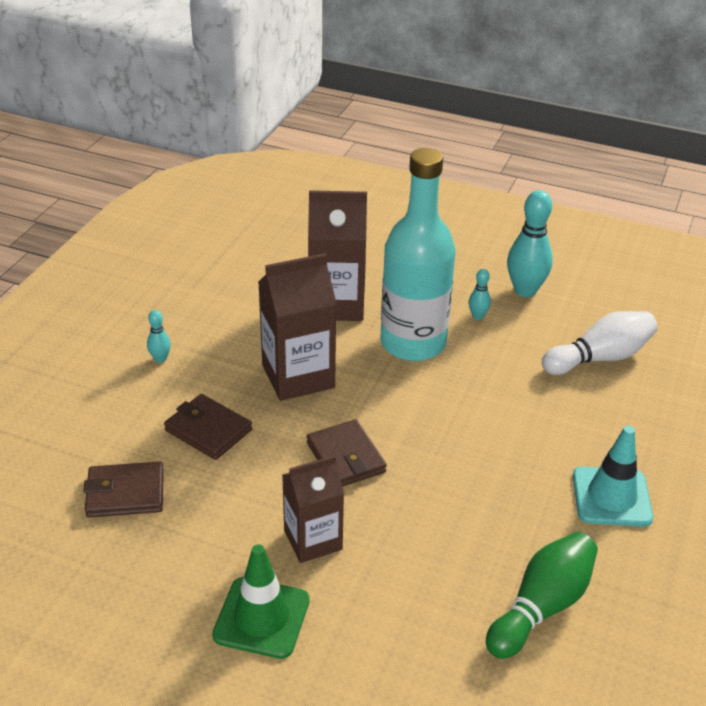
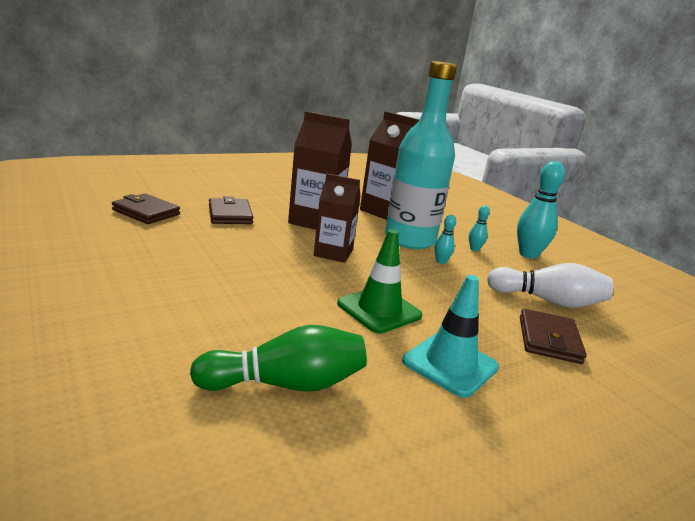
camera: 35 degrees right, 15 degrees down
turquoise bowling pin [147,310,171,363] -> turquoise bowling pin moved to [435,215,456,264]
green traffic cone [212,544,310,659] -> green traffic cone moved to [337,230,422,333]
brown carton [282,455,344,563] -> brown carton moved to [314,174,361,263]
brown wallet [307,420,387,487] -> brown wallet moved to [520,309,587,364]

